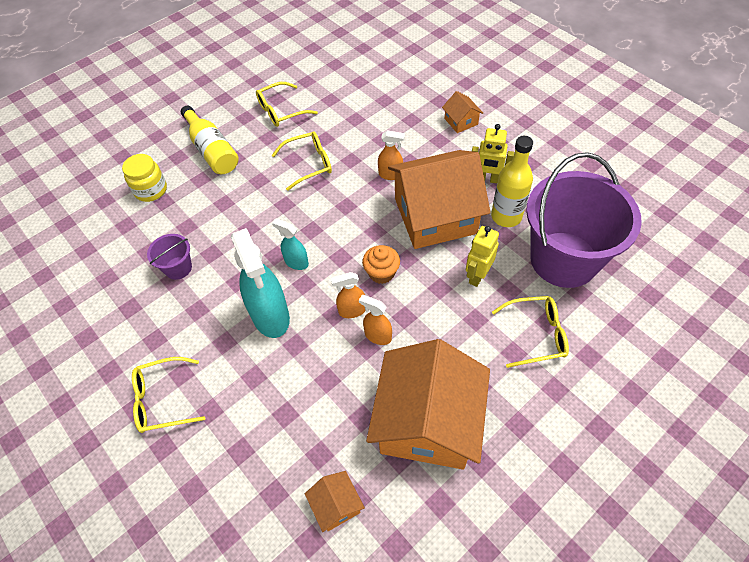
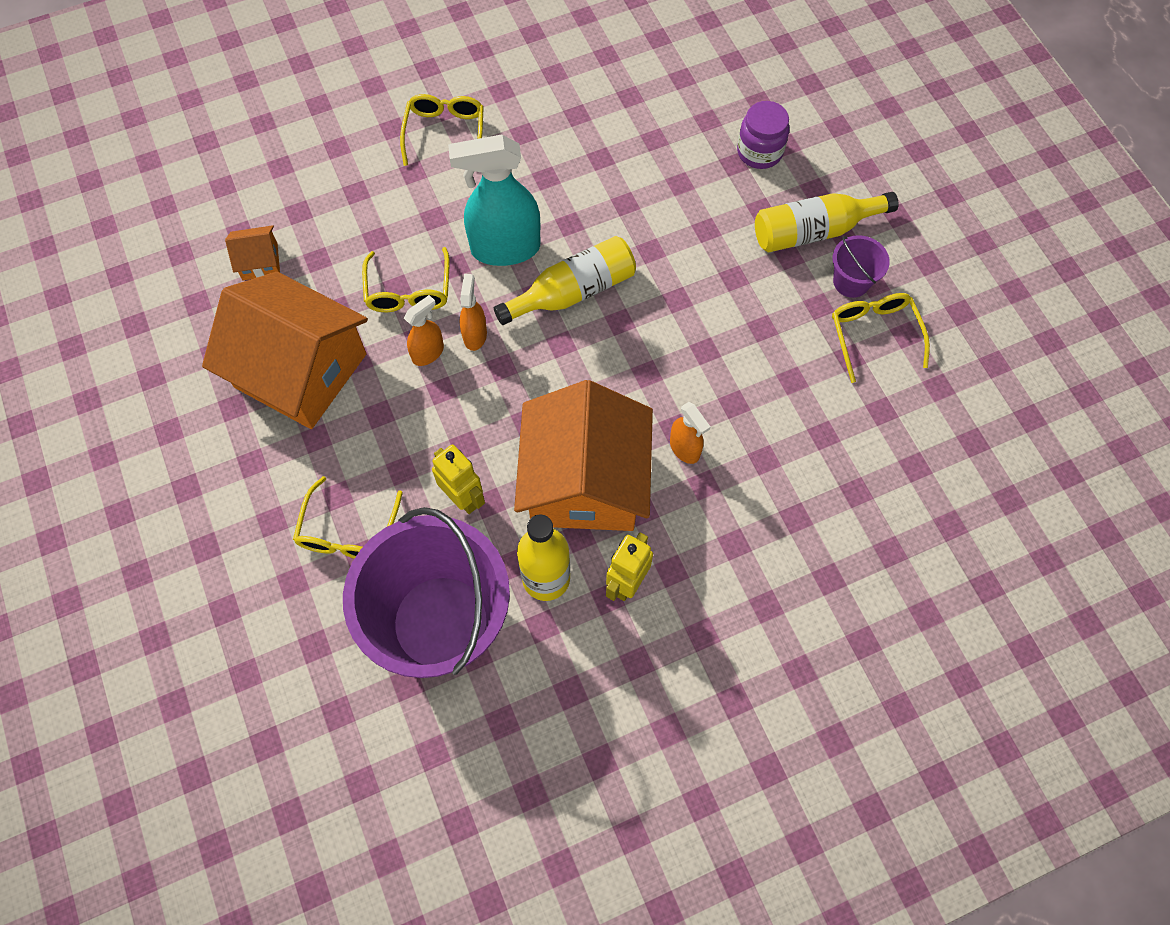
camera: 105 degrees right, 10 degrees up
yellow jar [122,154,167,202] -> purple jar [737,101,789,169]
purple bucket [147,234,192,280] -> purple bucket moved to [833,235,890,298]
yellow glasses [272,132,332,191] -> yellow glasses moved to [362,247,450,312]
turquoise spray bottle [272,219,309,270] -> yellow bottle [494,236,636,325]
orange cupcake [362,245,400,284] -> none
orange spray bottle [378,130,405,180] -> orange spray bottle turned 60 degrees counterclockwise [670,402,711,464]
orange house [442,91,483,133] -> none

